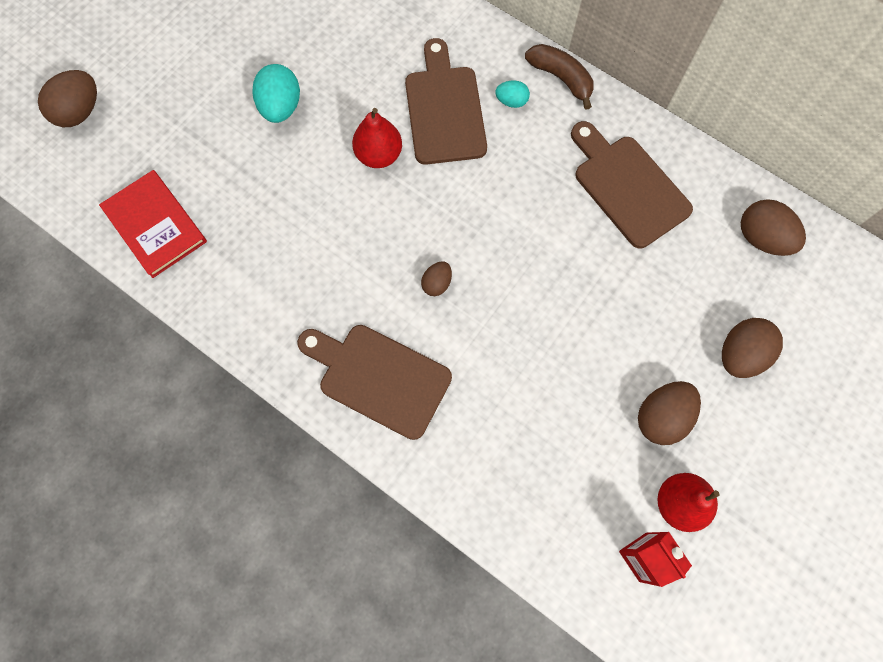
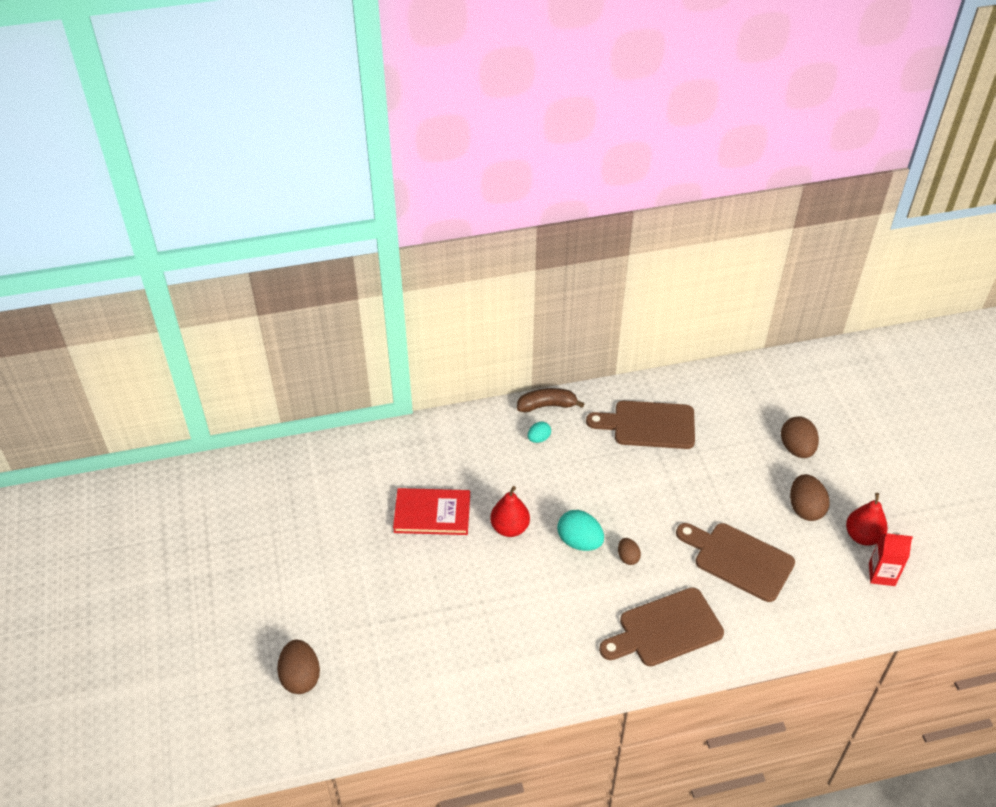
camera: 50 degrees left, 25 degrees down
red book [99,170,207,278] -> red book moved to [393,488,470,535]
turquoise egg [252,64,300,123] -> turquoise egg moved to [557,510,604,551]
brown cutting board [405,38,487,165] -> brown cutting board moved to [676,523,795,602]
brown egg [741,199,806,256] -> none

